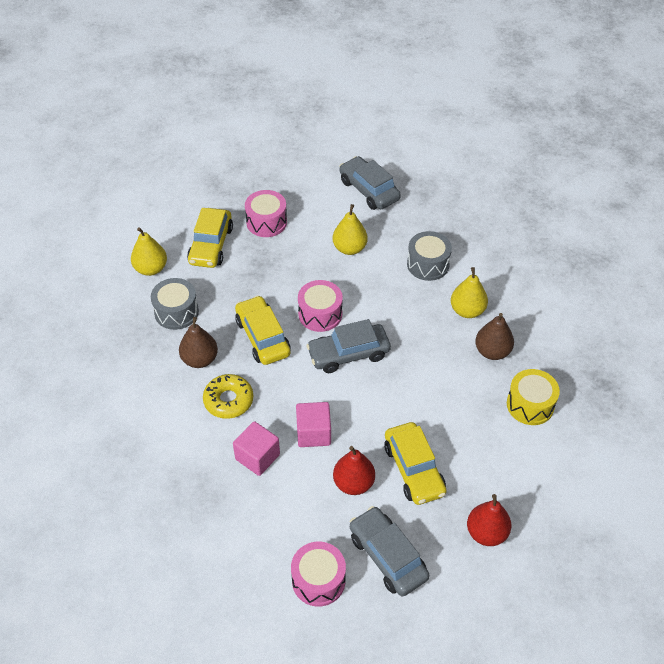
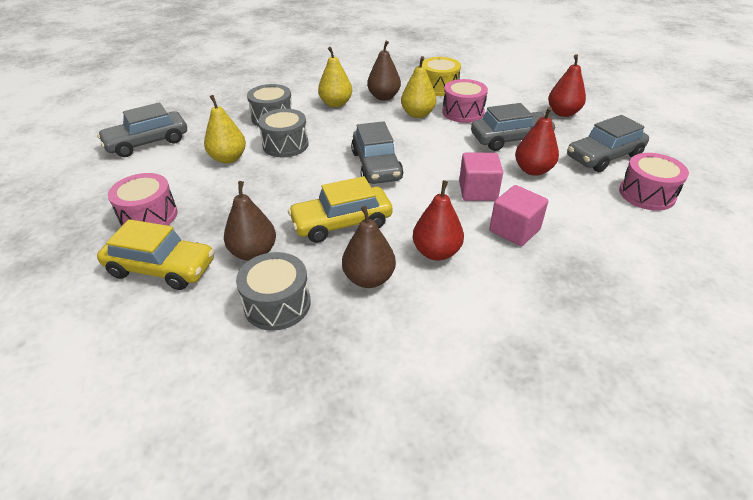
camera: 85 degrees left, 10 degrees down
yellow pear [131,227,167,276] -> yellow pear moved to [401,56,436,118]
yellow donut [203,374,253,419] -> red pear [413,180,464,261]
pink drum [298,280,343,332] -> pink drum moved to [442,79,488,123]
yellow car [384,422,447,505] -> grey car [471,103,556,151]
none -> brown pear [224,181,276,261]
none -> grey drum [258,109,309,157]

